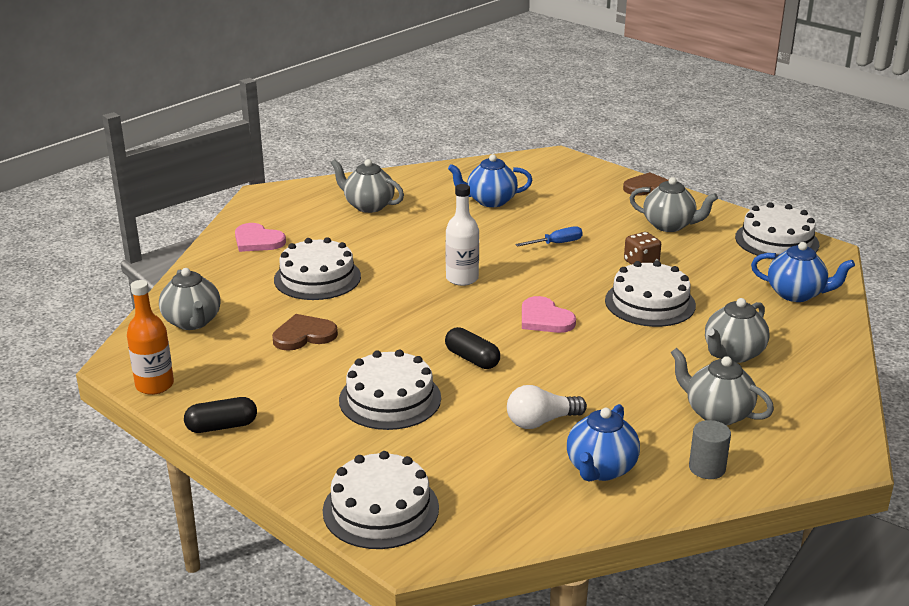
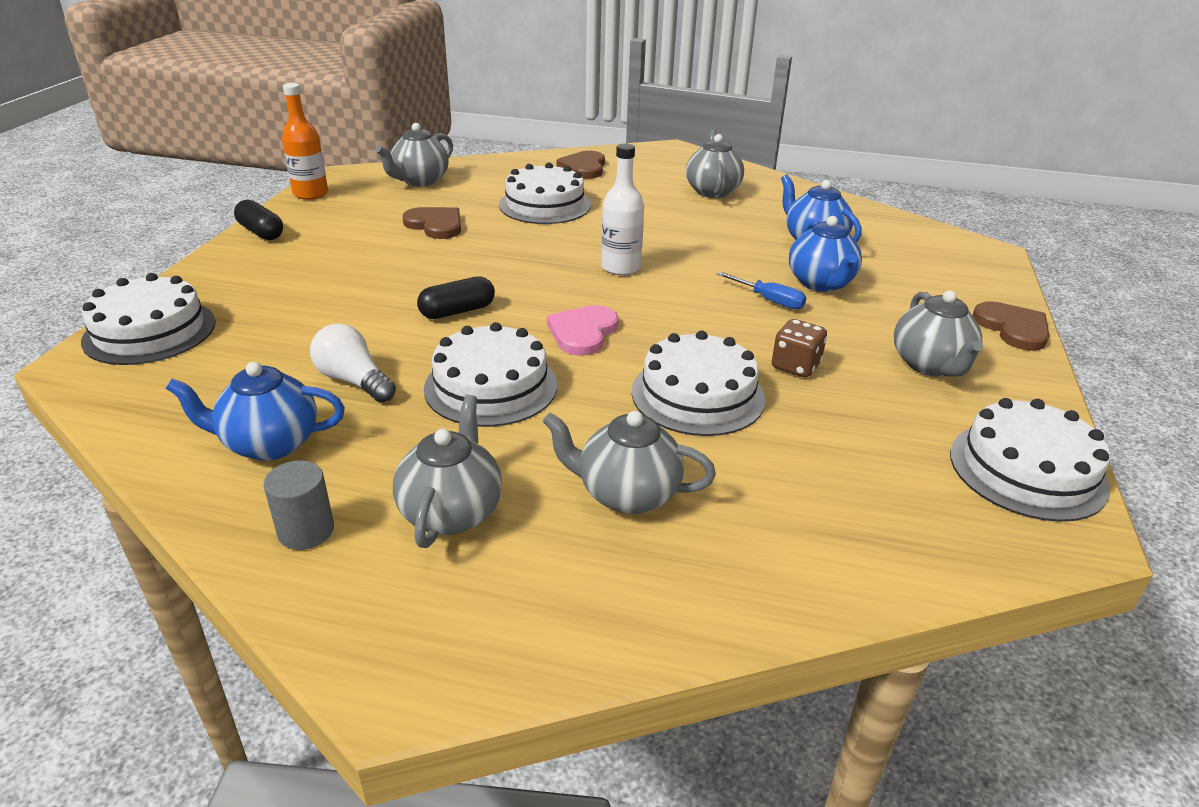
camera: 60 degrees right, 5 degrees up
pink heart [235,223,286,252] -> brown heart [556,151,605,179]
white cake [339,350,441,430] -> white cake moved to [424,322,557,427]
black capsule [445,327,500,369] -> black capsule turned 45 degrees clockwise [417,276,495,319]
blue teapot [751,242,855,302] -> blue teapot moved to [789,216,862,292]

